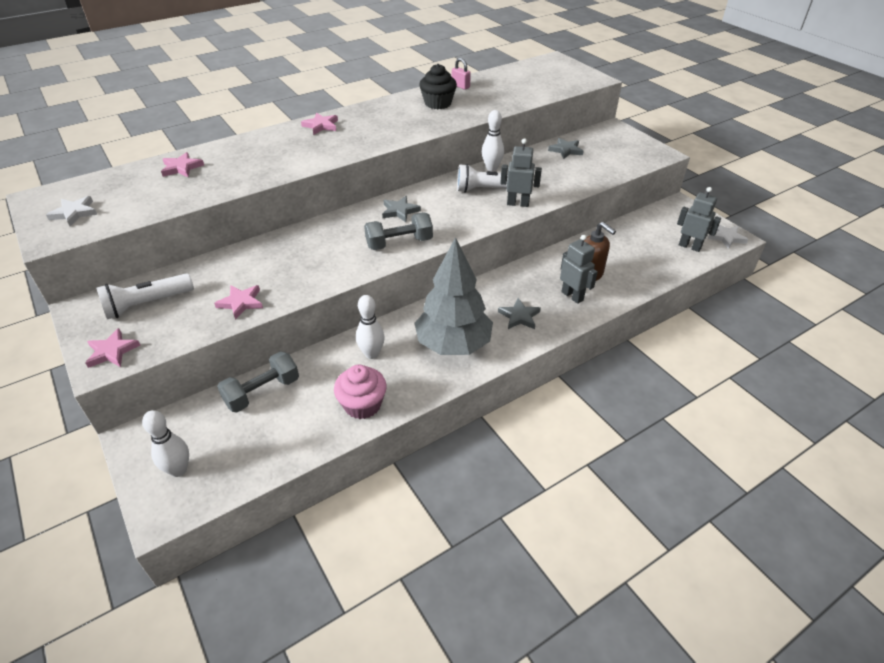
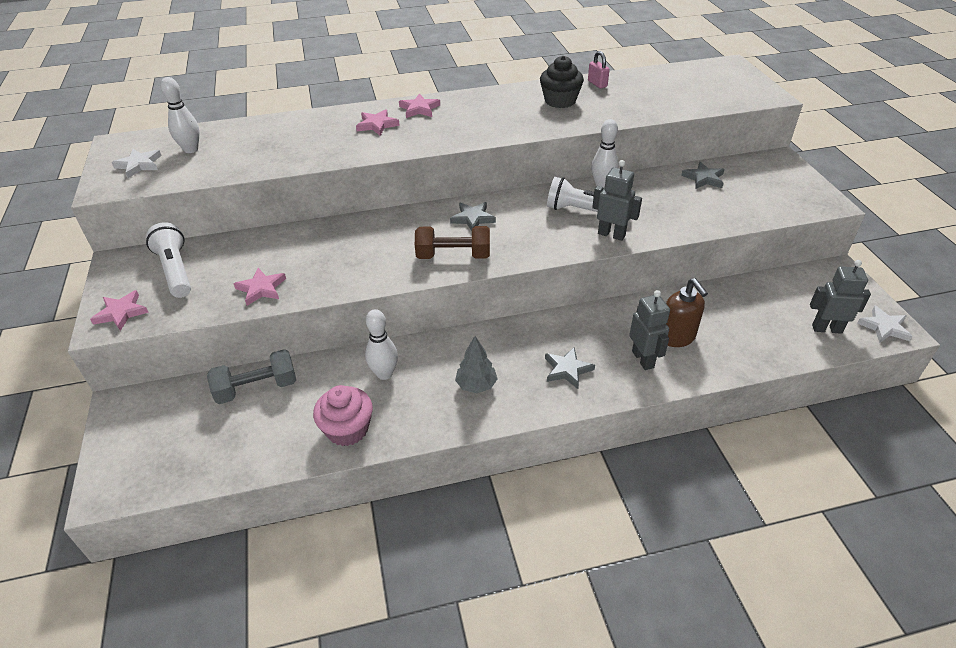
camera: 20 degrees right, 0 degrees up
white flashlight [96,273,194,319] -> white flashlight turned 75 degrees clockwise [146,222,191,298]
white bowling pin [142,410,189,477] -> white bowling pin moved to [160,77,200,153]
pink star [161,152,204,177] -> pink star moved to [356,109,400,136]
grey dumbbell [364,212,433,250] -> brown dumbbell [415,226,490,259]
grey tree [414,237,493,355] -> grey tree [455,336,498,393], size x0.47
grey robot [677,187,721,252] -> grey robot turned 45 degrees counterclockwise [810,260,871,334]

